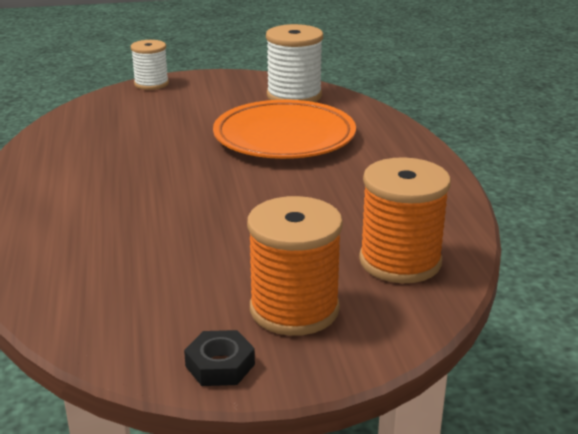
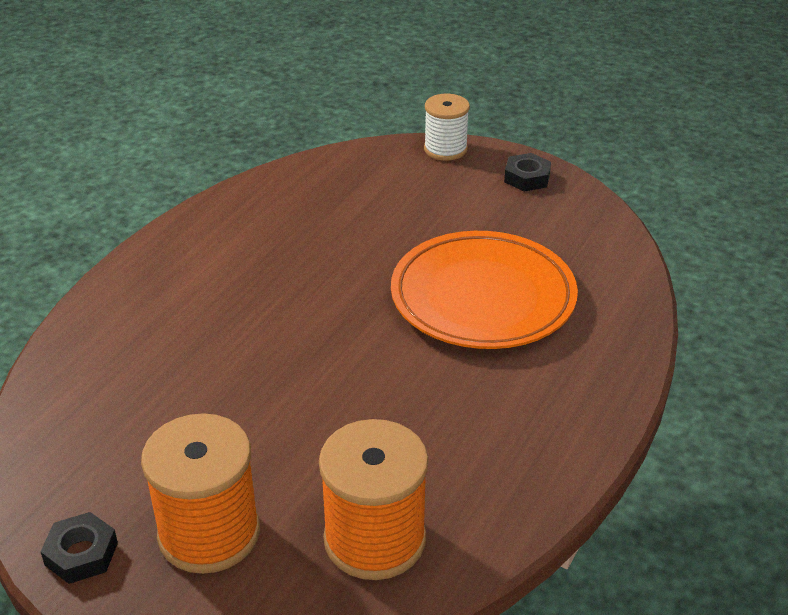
camera: 40 degrees right, 10 degrees up
white spool [266,24,323,102] -> none
none -> black nut [504,153,551,191]

